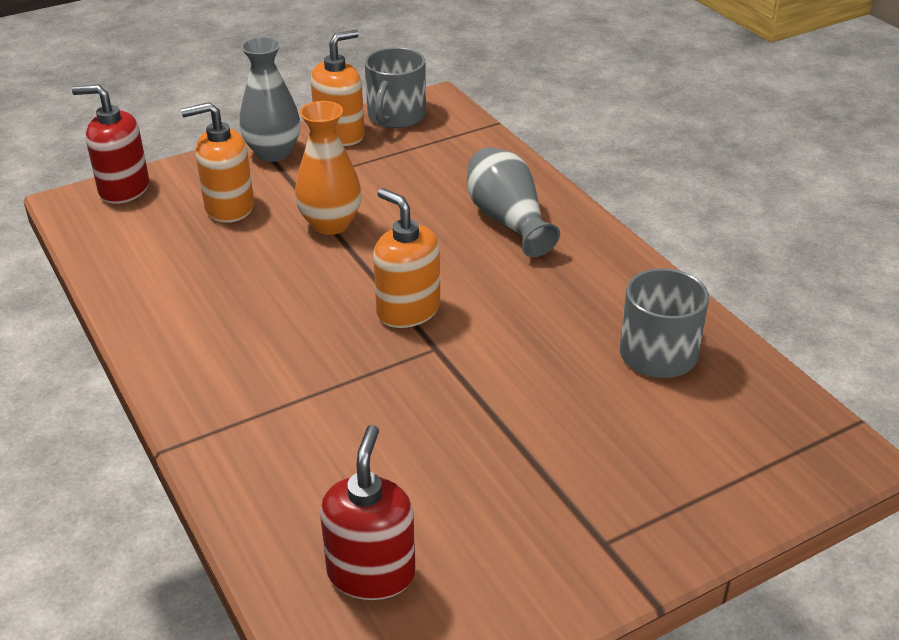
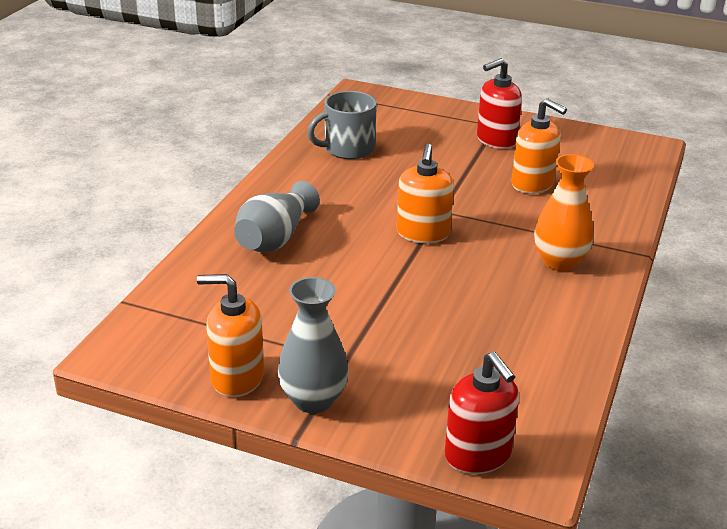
camera: 130 degrees left, 5 degrees down
orange soap dispenser [181,102,254,223] -> orange soap dispenser moved to [511,98,567,194]
orange vase [295,101,362,235] -> orange vase moved to [534,154,594,271]
red soap dispenser [320,425,415,600] -> red soap dispenser moved to [477,58,522,149]
grey mug [365,47,426,128] -> none

